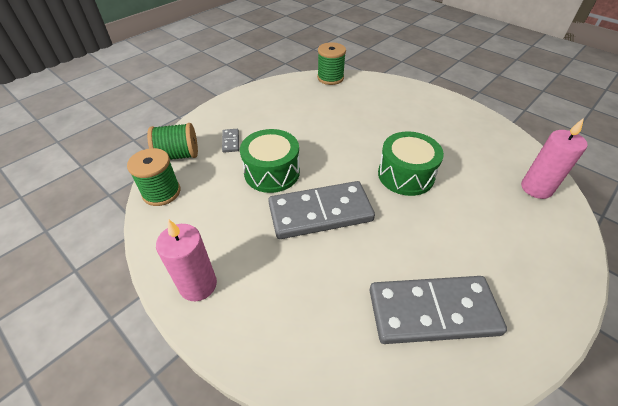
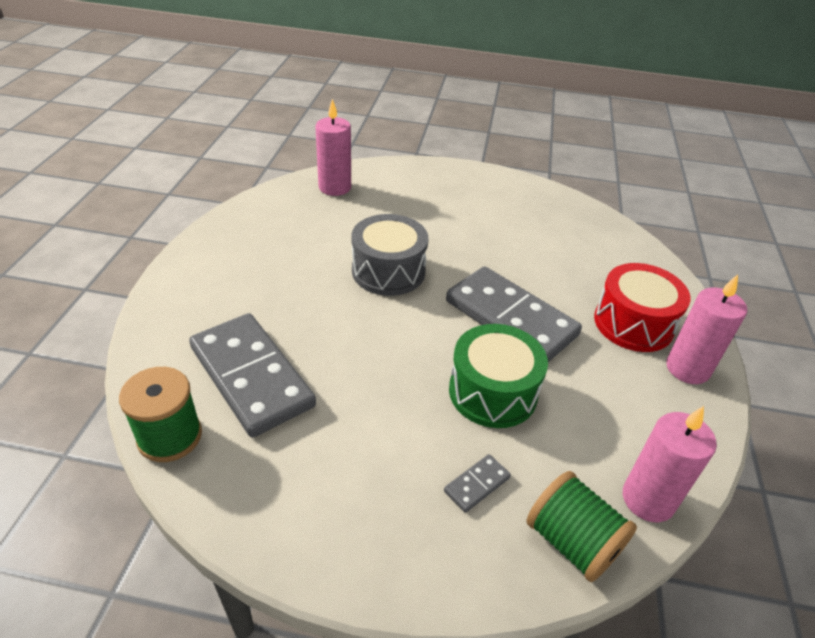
camera: 125 degrees left, 5 degrees down
green spool [127,148,180,206] -> pink candle [623,406,717,522]
grey domino [369,276,507,344] -> grey domino moved to [189,313,316,438]
green drum [378,131,444,196] -> grey drum [352,214,428,296]
none -> red drum [594,263,690,352]

